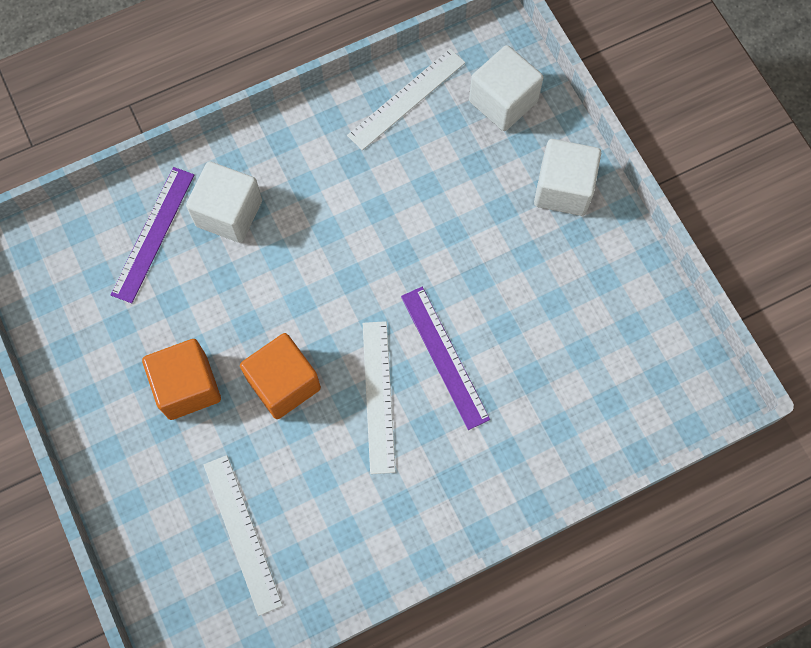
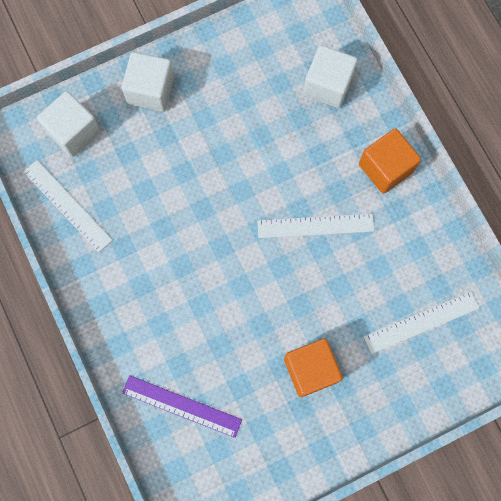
camera: 90 degrees left, 5 degrees up
white cube [186,161,262,243] -> white cube moved to [303,45,357,108]
orange cube [240,333,321,419] -> orange cube moved to [359,128,421,194]
purple ruler [401,287,490,430] -> none

